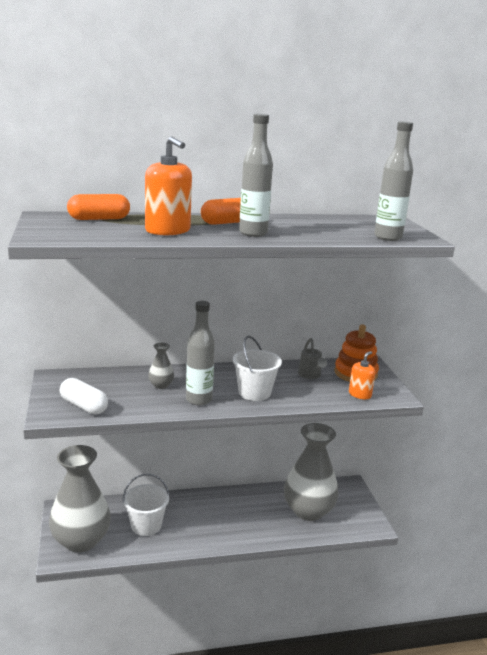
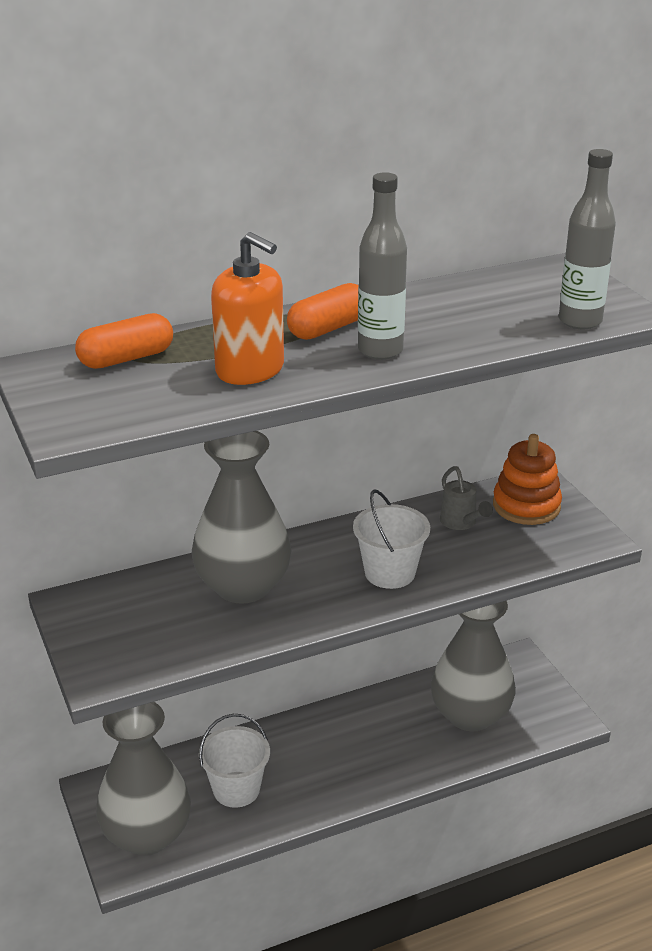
camera: 10 degrees left, 10 degrees up
white capsule [60,378,108,414] -> none
grey vase [148,343,174,389] -> grey vase [192,431,291,604], size x2.40
grey bottle [186,301,215,405] -> none
orange soap dispenser [349,351,376,399] -> none

